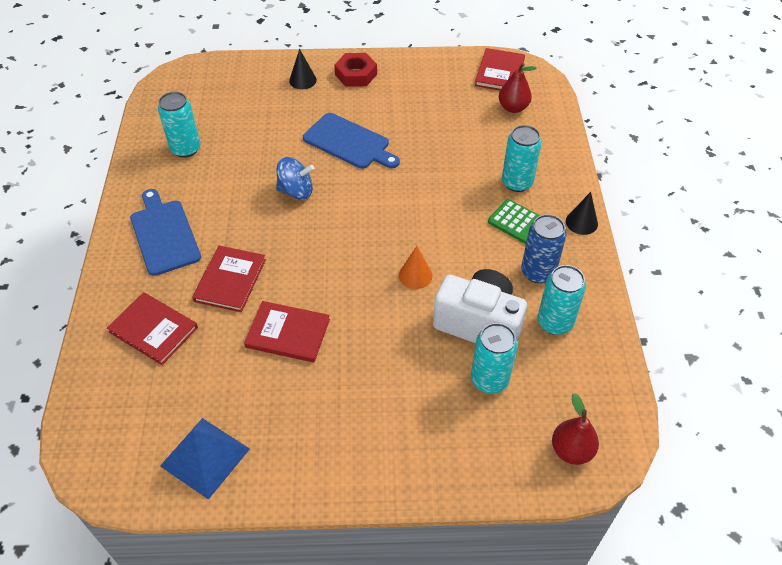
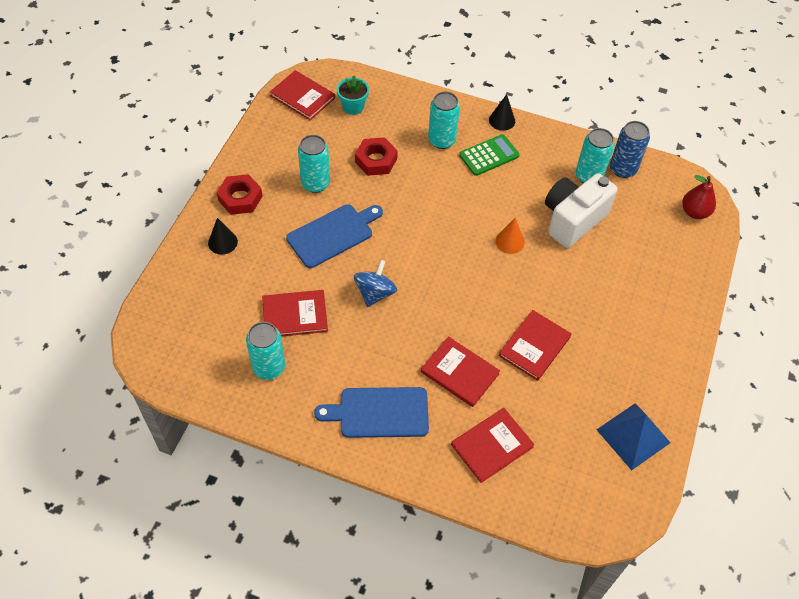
camera: 70 degrees left, 5 degrees up
turquoise can [471,323,518,394] -> turquoise can moved to [298,135,330,193]
red pear [499,63,537,113] -> turquoise flower pot [337,76,369,115]
blue can [521,214,567,283] -> blue can moved to [610,121,650,178]
none -> red book [262,290,328,337]
none -> red nut [355,137,398,176]

